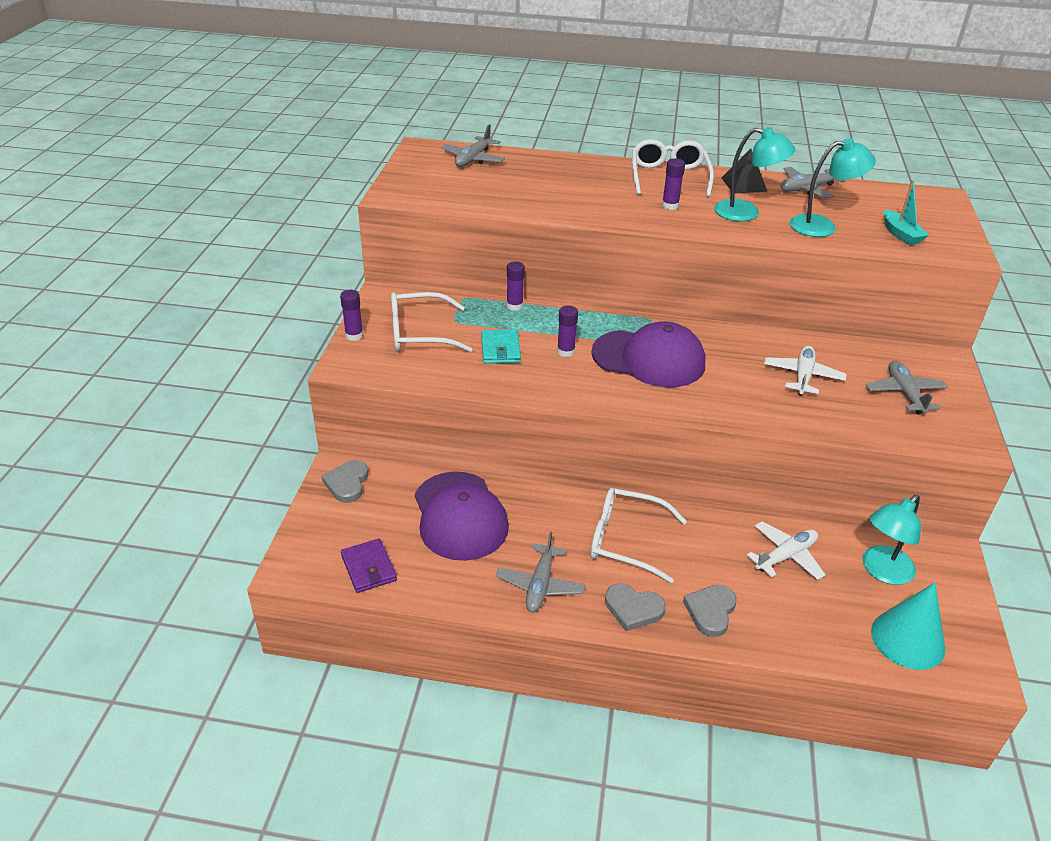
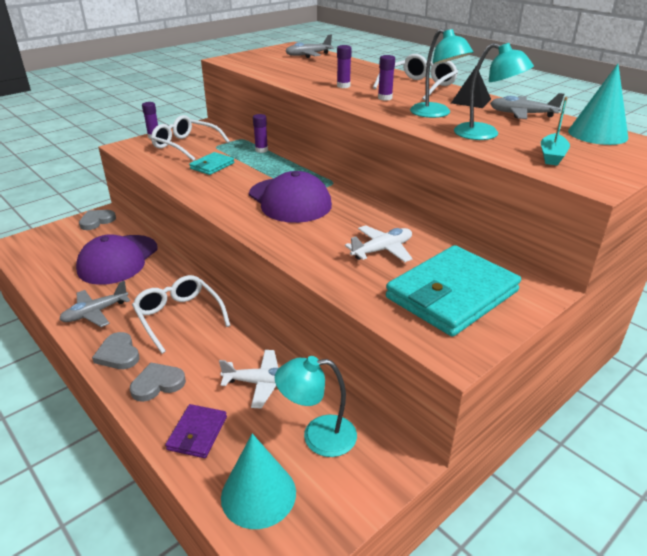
camera: 40 degrees right, 5 degrees down
purple wallet [341,538,397,593] -> purple wallet moved to [165,404,227,458]
purple glue stick [557,305,578,357] -> purple glue stick moved to [337,45,352,88]
grey plane [866,361,948,414] -> turquoise wallet [386,245,521,337]
none -> turquoise cone [568,64,629,145]

